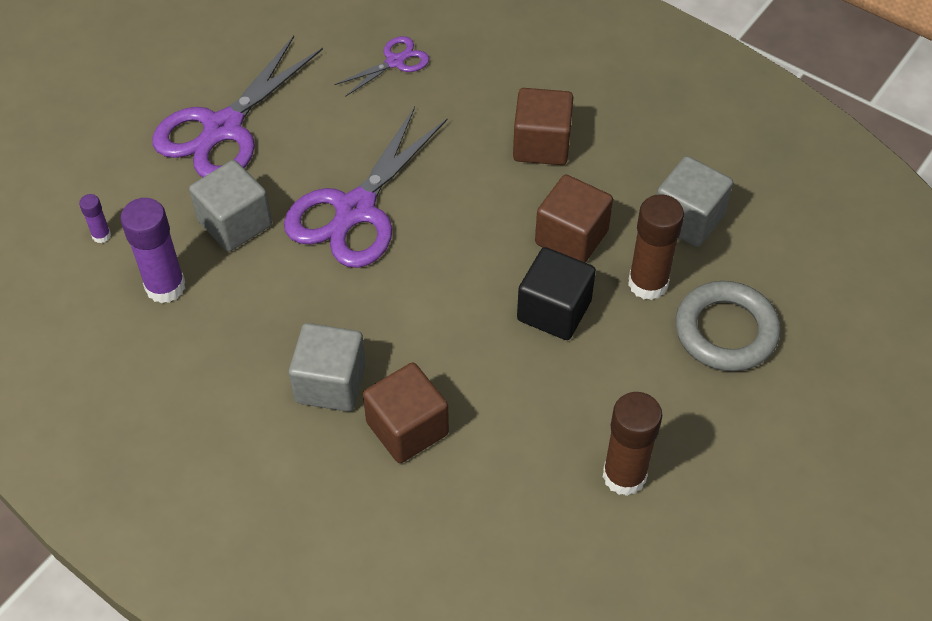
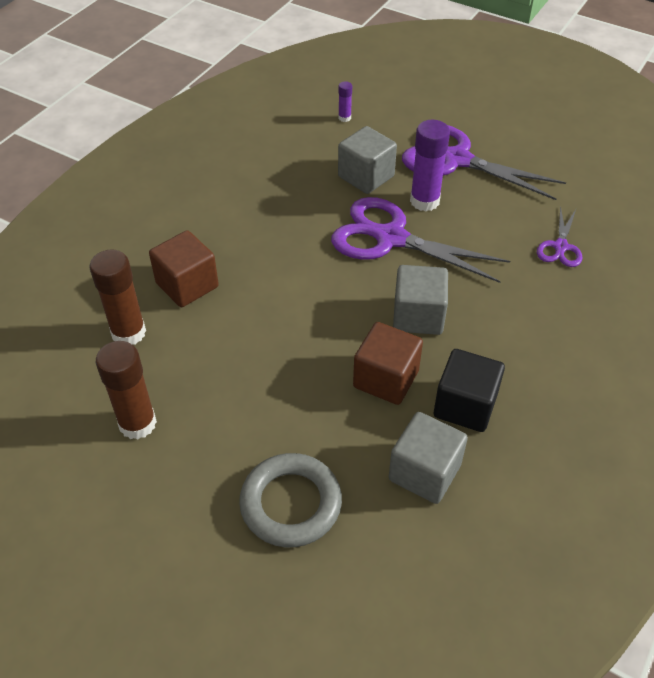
camera: 85 degrees right, 5 degrees down
purple glue stick [120,198,185,304] -> purple glue stick moved to [410,120,450,211]
grey cube [289,323,366,412] -> grey cube moved to [393,265,448,335]
purple scissors [334,36,429,97] -> purple scissors turned 60 degrees clockwise [537,206,582,267]
brown cube [513,88,573,165] -> none
black cube [517,247,596,340] -> black cube moved to [434,349,505,432]
brown glue stick [628,194,684,300] -> brown glue stick moved to [90,249,146,344]

